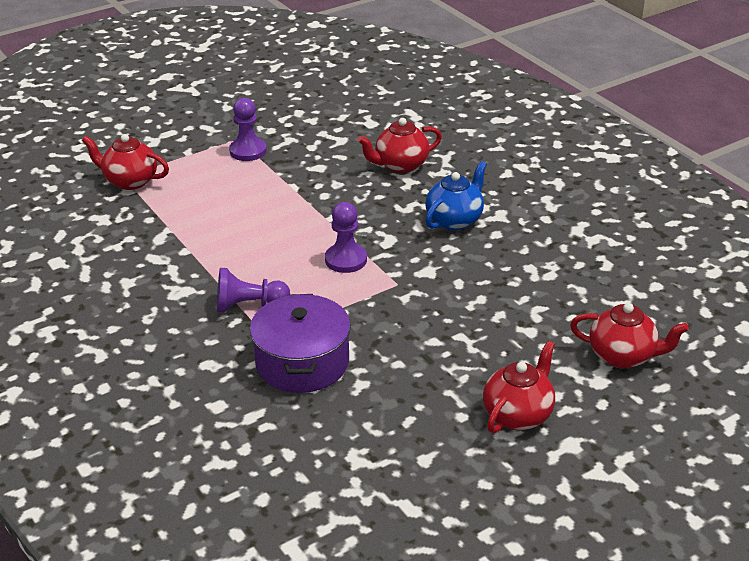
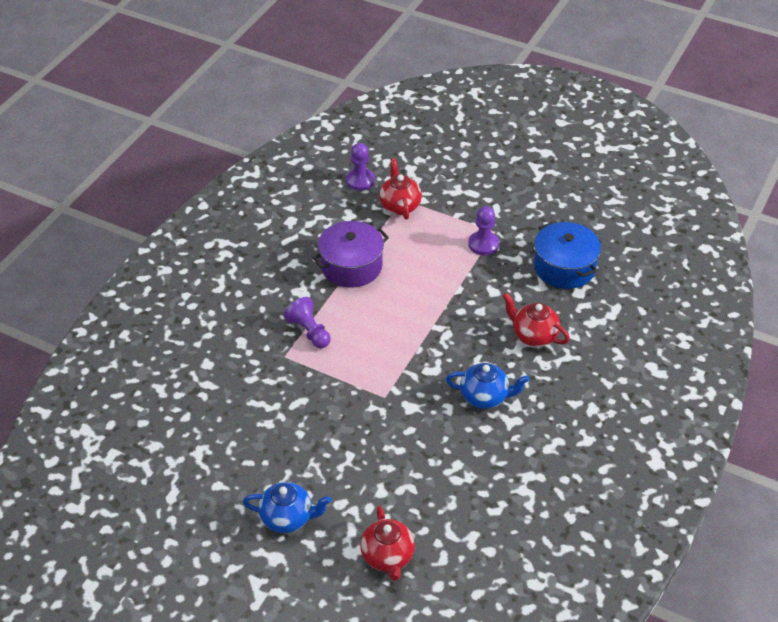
camera: 60 degrees right, 10 degrees up
purple pot [250,294,351,393] -> purple pot moved to [313,221,389,288]
purple pawn [325,202,367,273] -> purple pawn moved to [346,143,375,191]
red teapot [483,341,555,433] -> blue teapot [243,482,331,533]
none -> blue pot [534,222,601,289]

